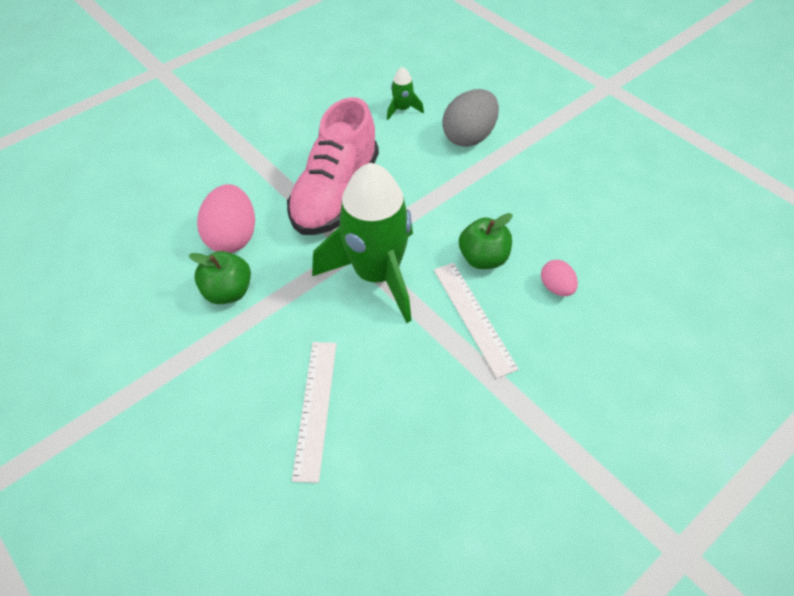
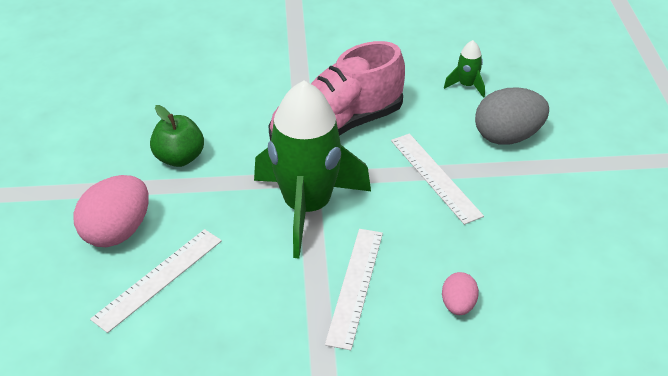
camera: 35 degrees right, 10 degrees down
pink egg [197,184,255,253] -> pink egg moved to [73,175,149,247]
green apple [459,213,513,269] -> none
none -> white ruler [391,134,484,225]

